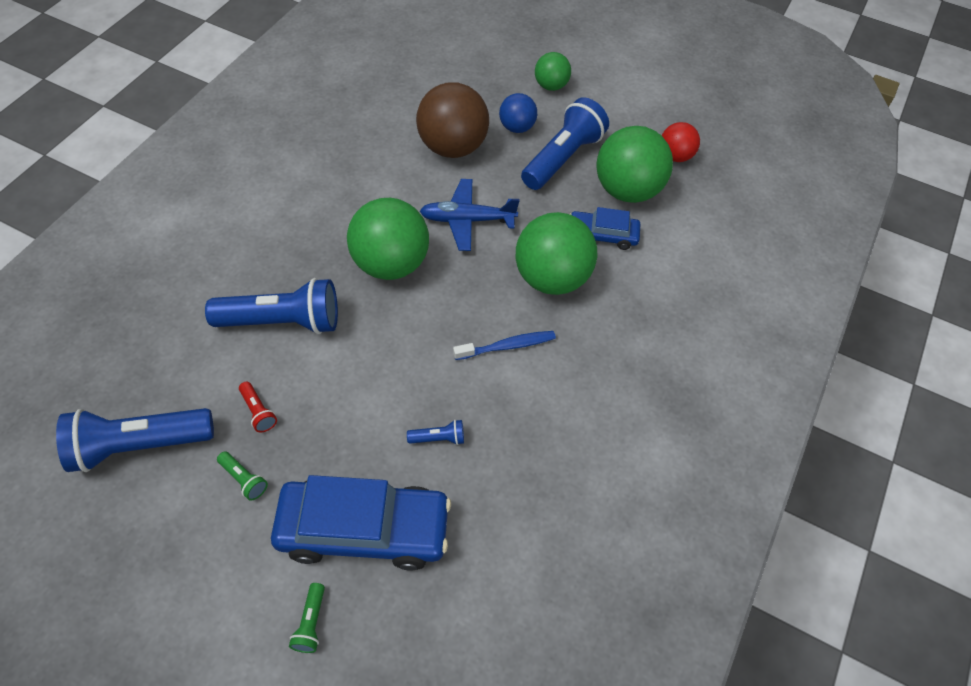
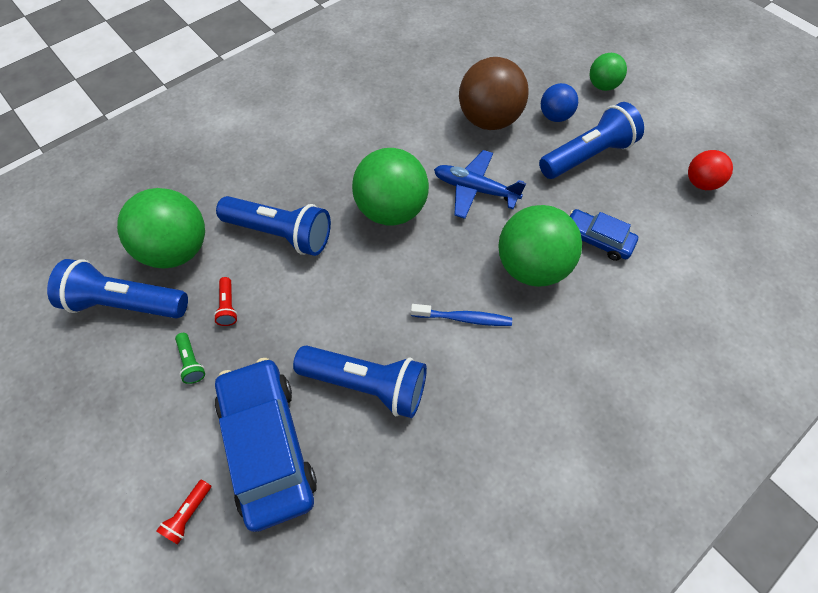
camera: 25 degrees right, 5 degrees up
blue car [271,475,451,571] -> blue car turned 135 degrees counterclockwise [215,358,317,532]
green flashlight [289,583,325,653] -> red flashlight [156,479,211,544]
blue flashlight [407,420,464,445] -> blue flashlight [293,345,427,418], size x2.37
green ball [596,126,673,203] -> green ball moved to [117,188,205,269]

